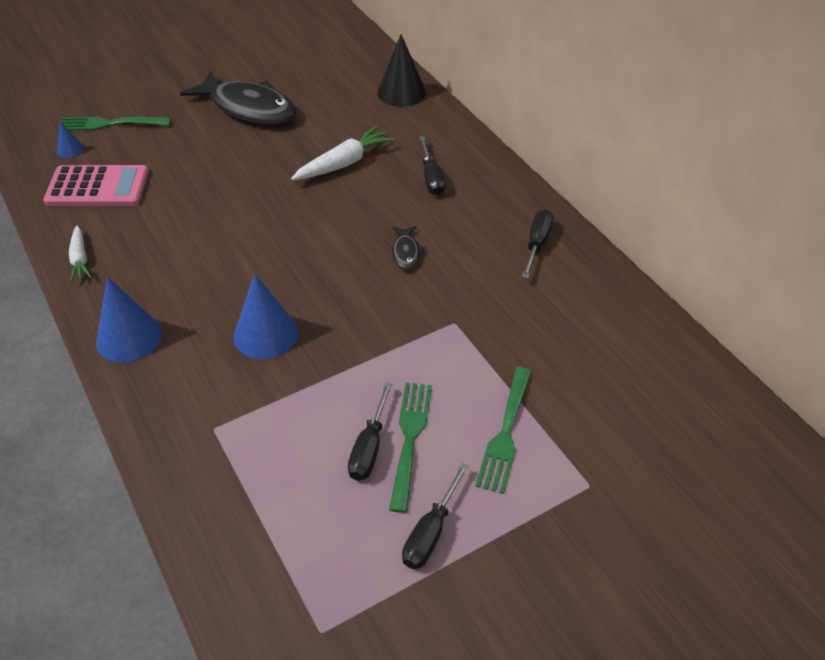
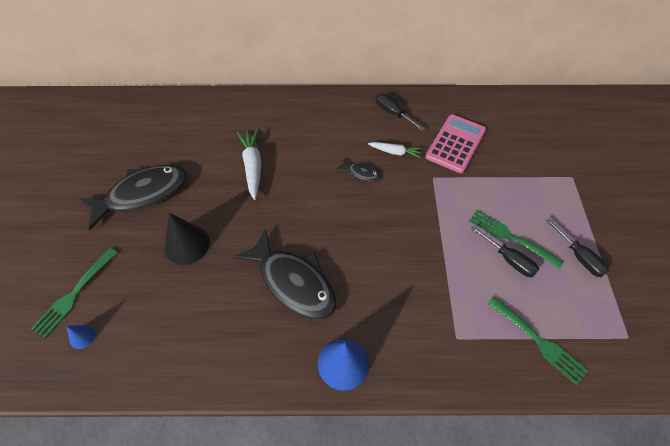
camera: 60 degrees left, 10 degrees up
pink calculator [43,165,149,206] -> pink calculator moved to [425,114,486,173]
white carrot [69,226,92,282] -> white carrot moved to [368,142,422,158]
blue cone [233,274,298,359] -> none
black cone [377,34,426,107] -> black cone moved to [164,213,210,265]
black screwdriver [419,136,445,195] -> none
green fork [475,367,532,494] -> green fork moved to [487,296,588,385]
none -> black fish [233,229,336,320]

